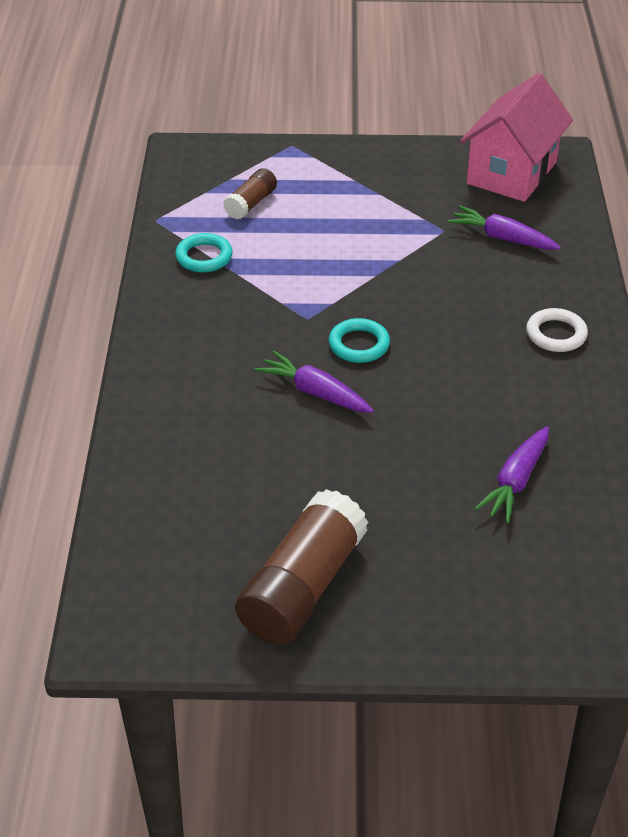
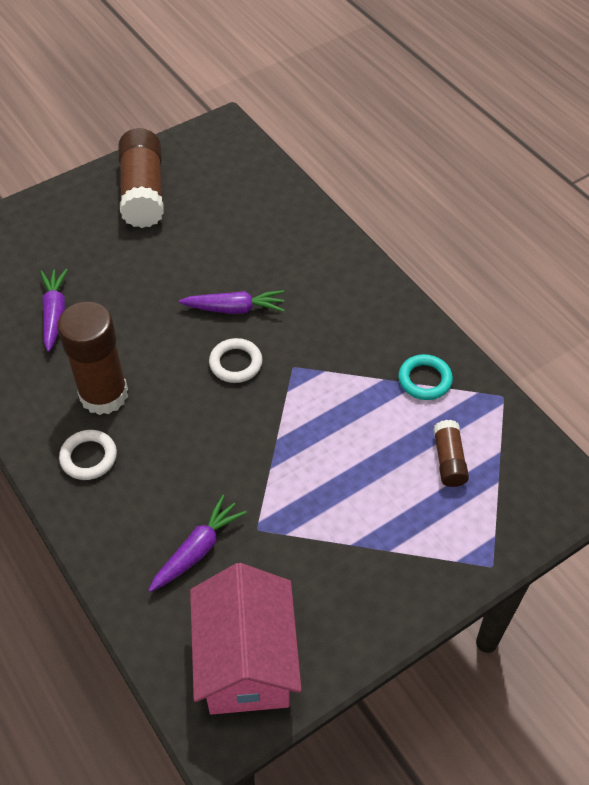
camera: 145 degrees right, 10 degrees up
turquoise ring [329,318,390,363] -> white ring [209,338,263,383]
purple carrot [448,206,561,250] -> purple carrot turned 45 degrees counterclockwise [148,495,247,592]
none -> brown glue stick [57,302,128,415]

